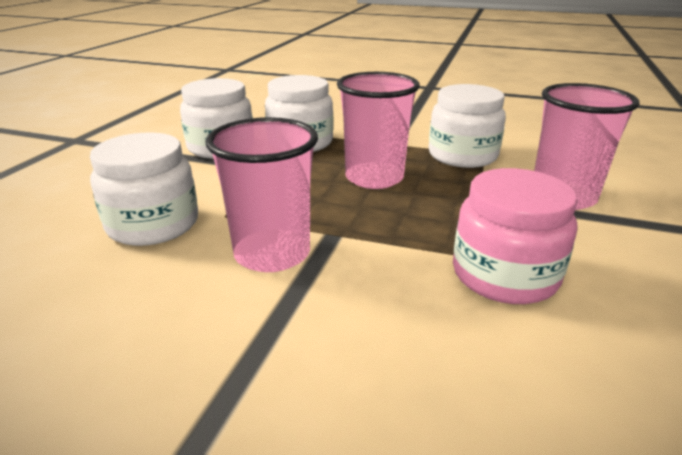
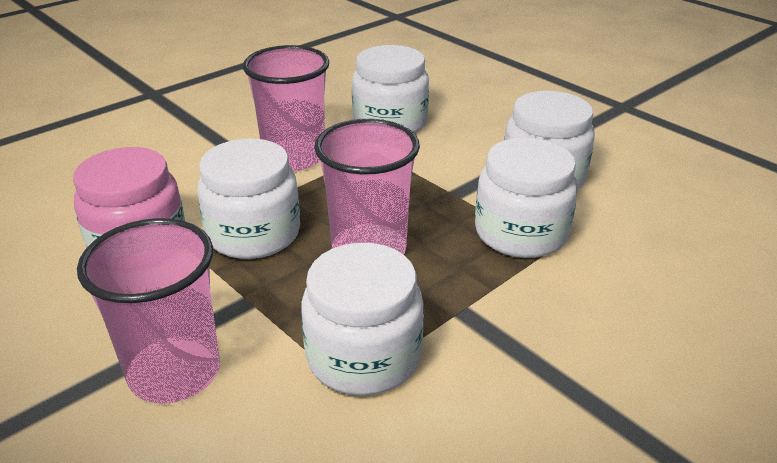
camera: 120 degrees right, 5 degrees up
none -> white jar [197,139,300,259]

